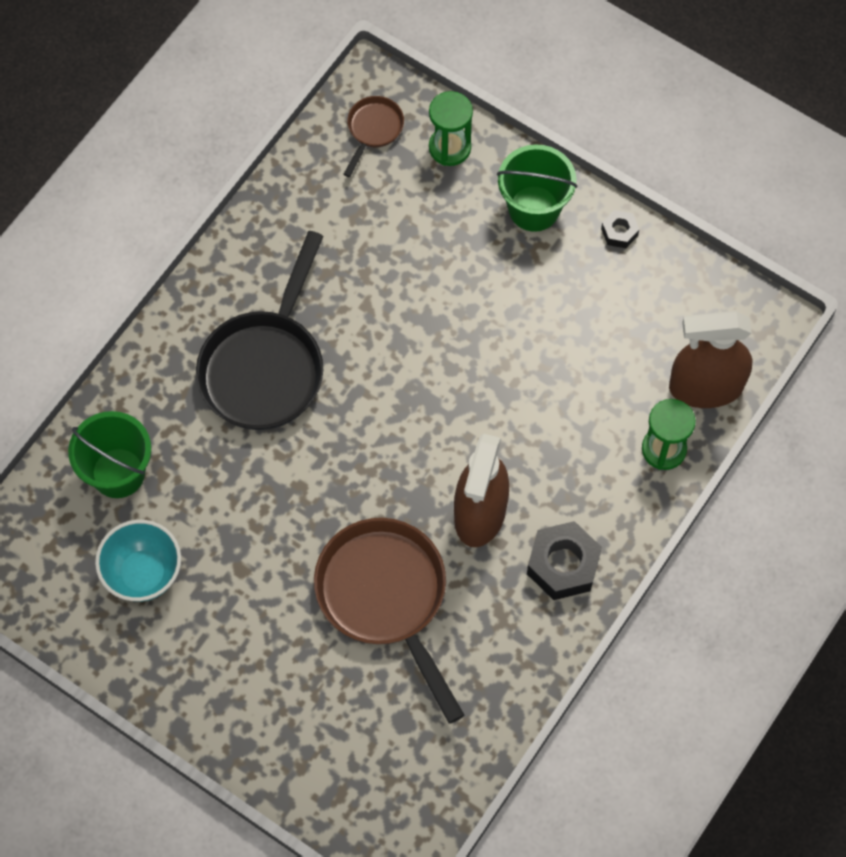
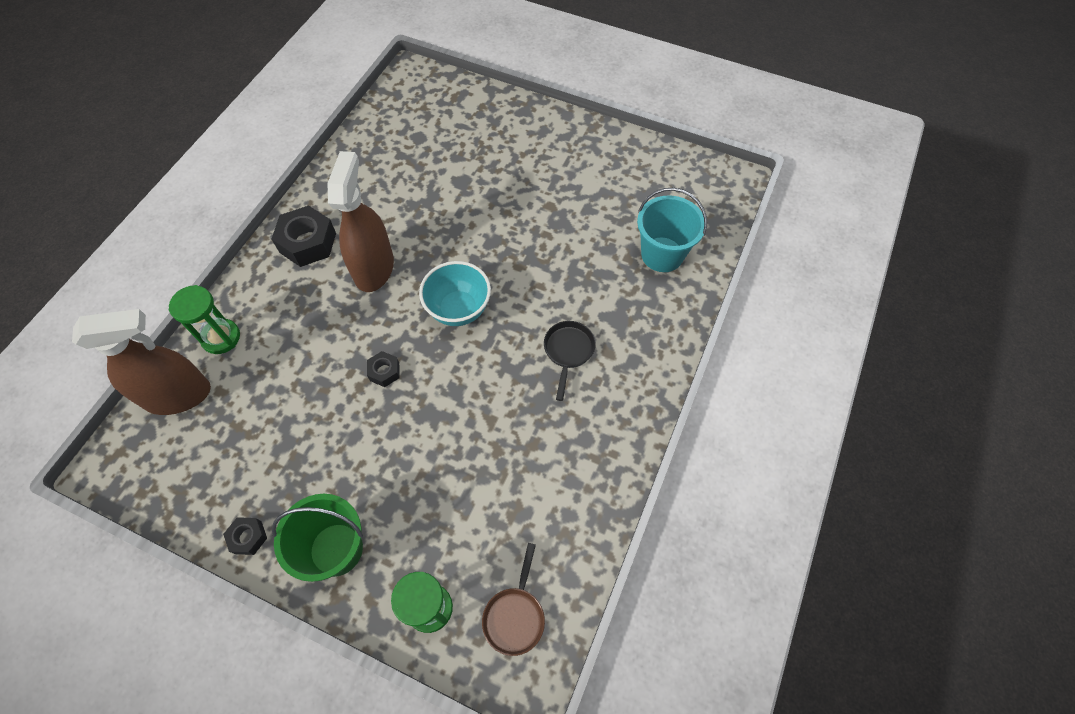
camera: 170 degrees right, 5 degrees down
green bucket [68,411,151,498] -> turquoise bucket [637,188,707,272]
turquoise bowl [95,520,181,602] -> turquoise bowl moved to [419,261,491,326]
black pan [196,231,323,430] -> black pan [544,321,596,401], size x0.47
brown pan [314,518,465,724] -> none
none -> black nut [367,351,400,387]

